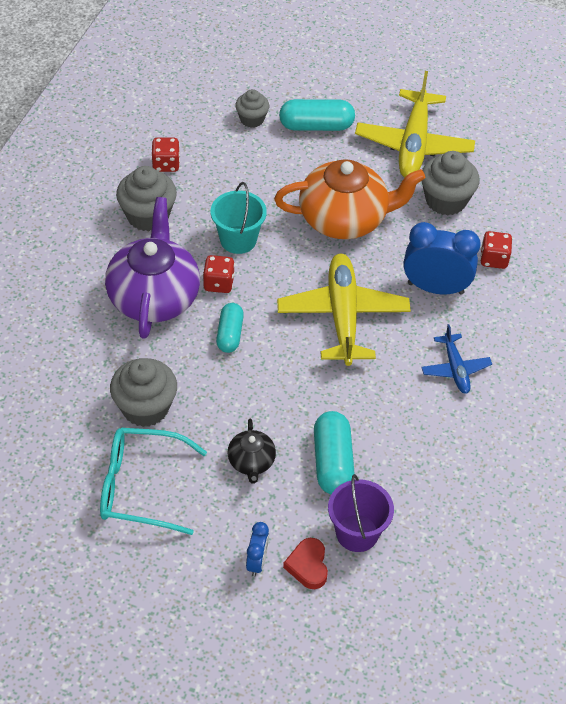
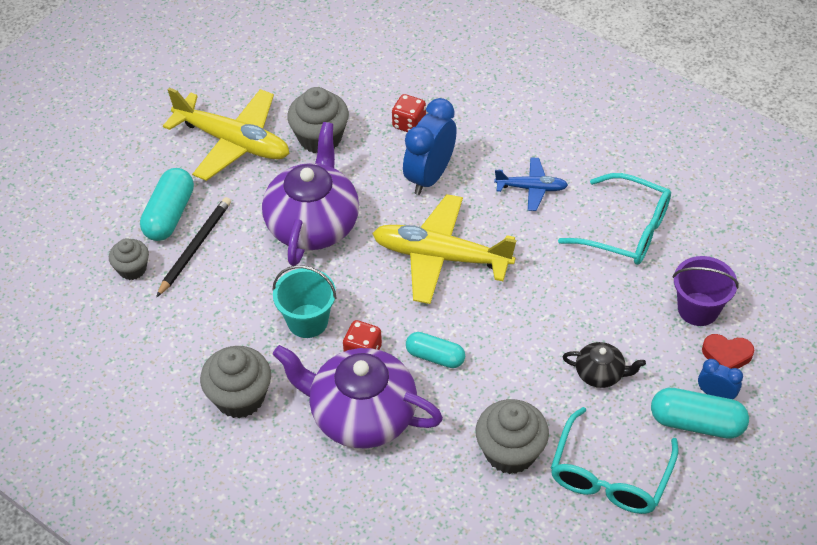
camera: 70 degrees left, 0 degrees up
red dice [152,138,180,172] -> none
orange teapot [274,159,426,239] -> purple teapot [262,122,359,266]
turquoise capsule [314,411,355,494] -> turquoise capsule moved to [651,388,749,439]
none -> black pencil [156,197,231,297]
none -> turquoise glasses [558,173,671,265]

